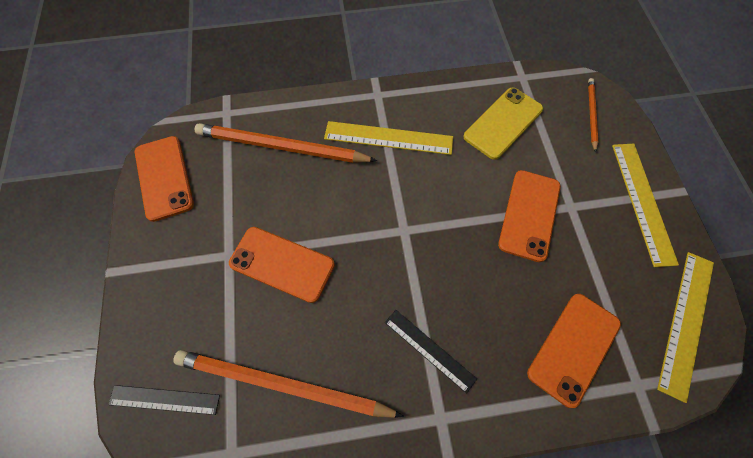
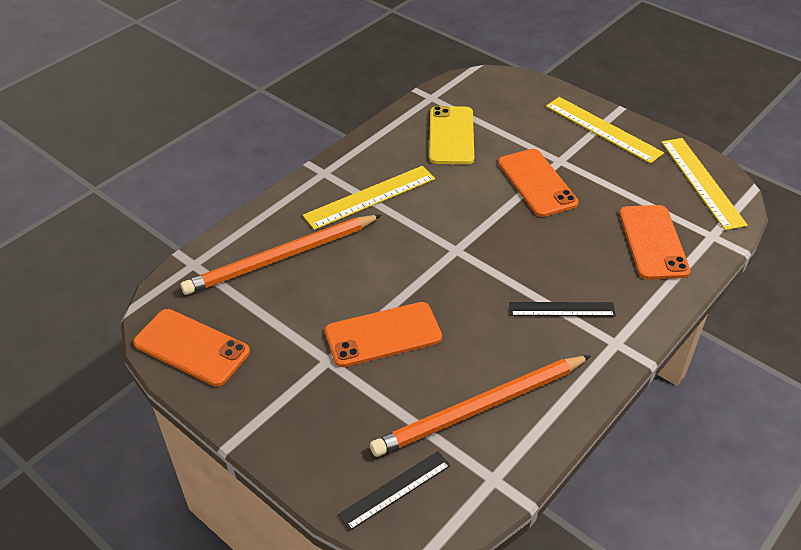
camera: 40 degrees left, 20 degrees down
orange pencil [588,78,598,153] -> none

